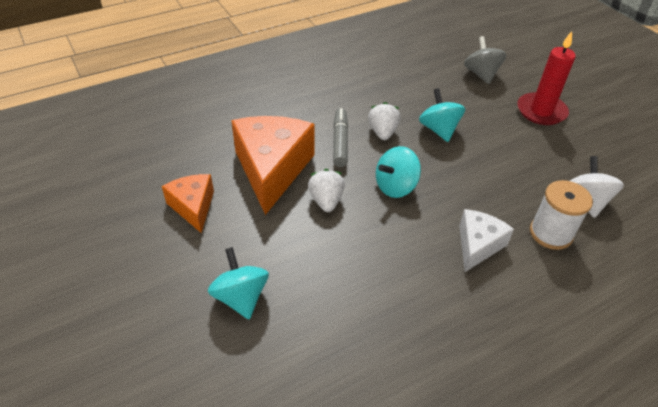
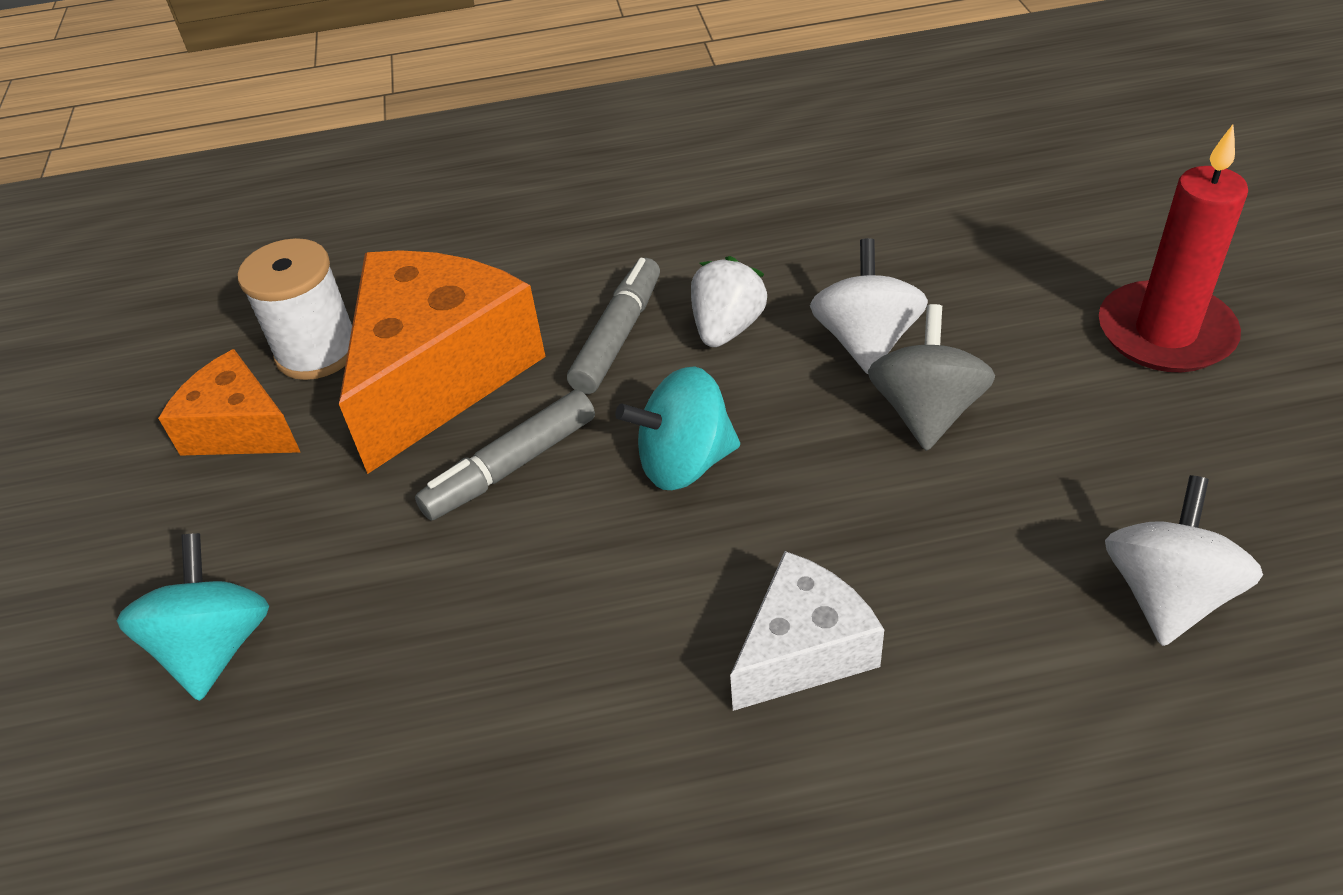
camera: 25 degrees right, 0 degrees up
orange cheese [162,174,214,233] -> orange cheese turned 60 degrees counterclockwise [158,349,300,456]
white strawberry [308,169,345,212] -> grey marker [415,390,595,521]
turquoise spinning top [419,88,465,142] -> white spinning top [810,238,928,374]
grey spinning top [464,36,506,84] -> grey spinning top moved to [868,304,995,451]
white spool [530,180,593,250] -> white spool moved to [237,238,352,380]

